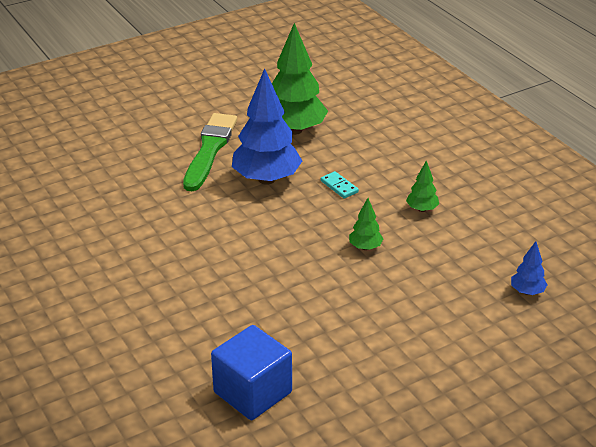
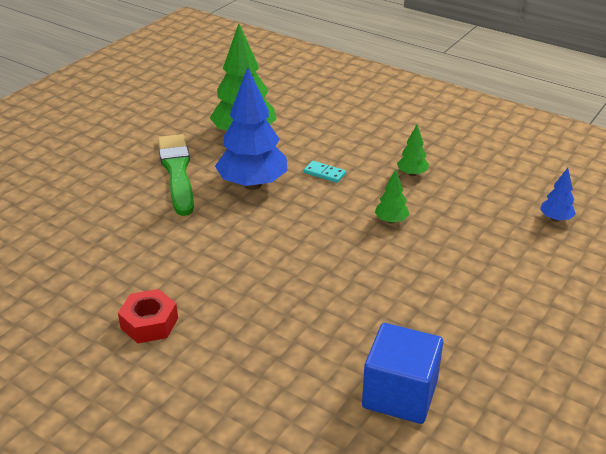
camera: 25 degrees left, 0 degrees up
none -> red nut [118,289,178,343]

